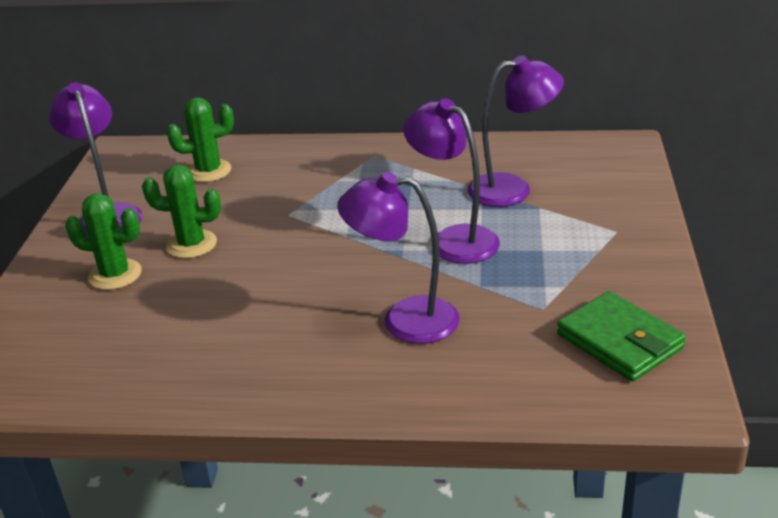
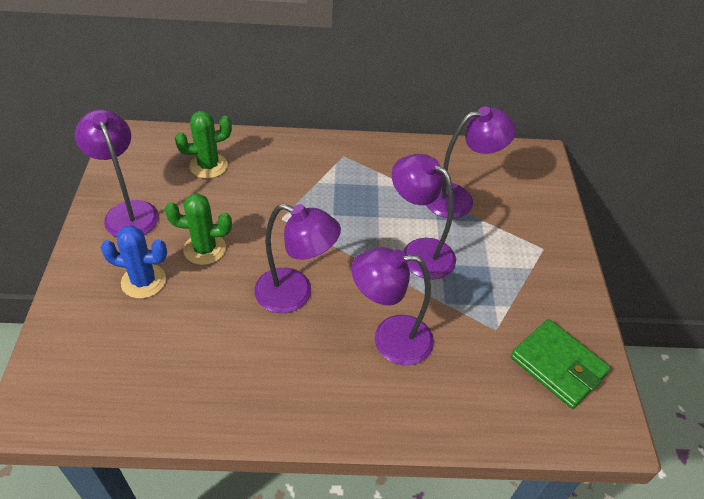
camera: 10 degrees left, 15 degrees up
green cactus [65,193,142,290] -> blue cactus [100,225,167,299]
none -> purple lamp [254,204,341,313]

